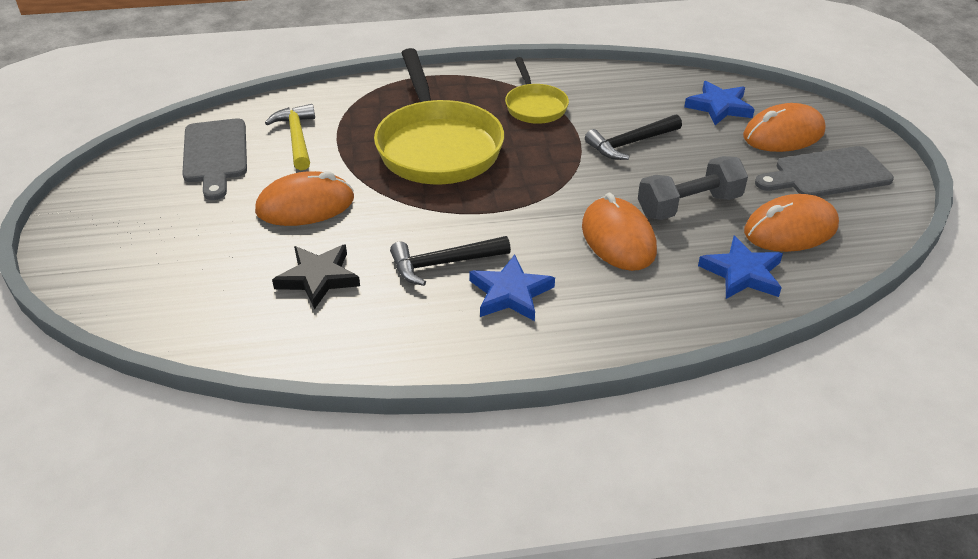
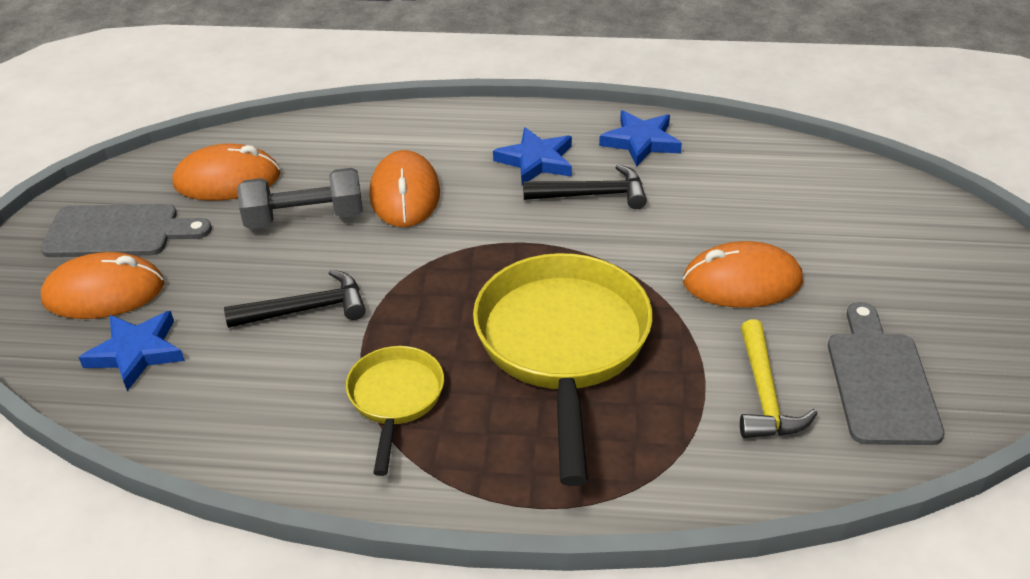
camera: 165 degrees left, 0 degrees up
black star [272,245,360,310] -> none
blue star [698,236,783,299] -> blue star moved to [599,110,682,167]

